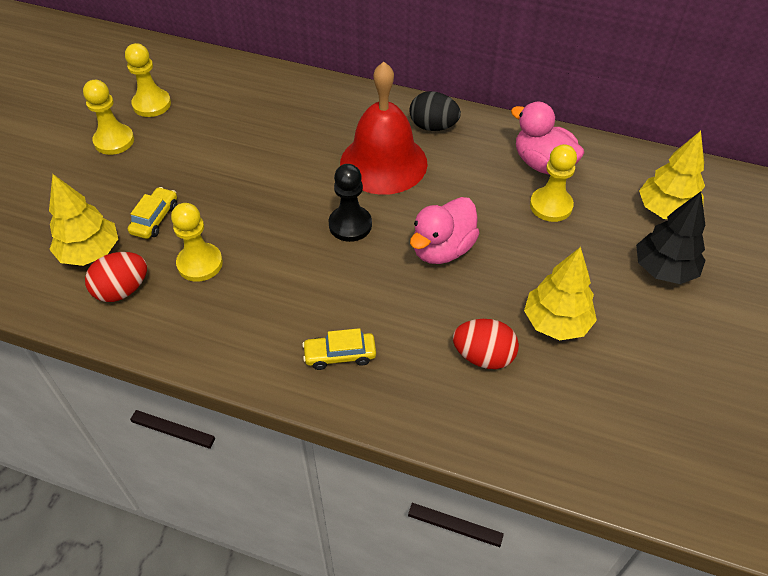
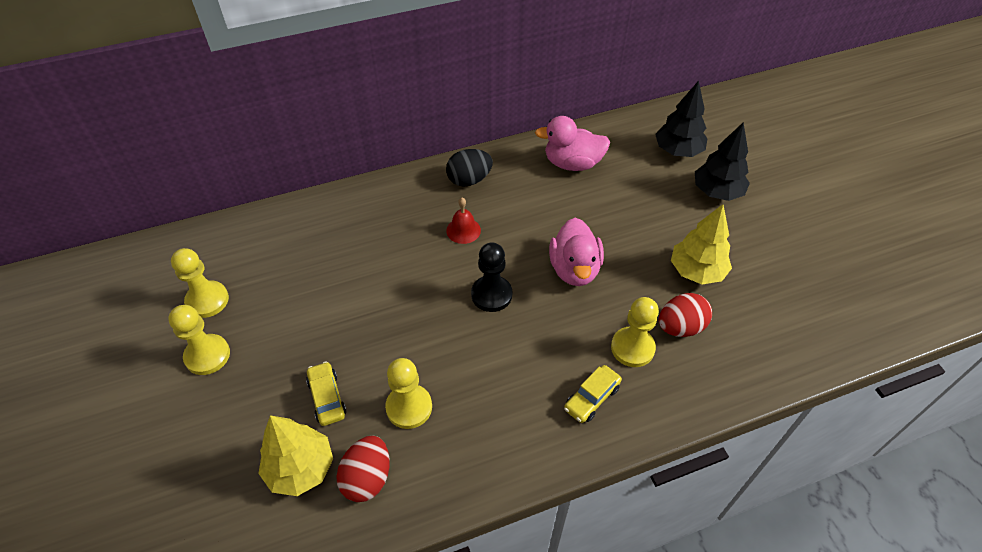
camera: 40 degrees left, 0 degrees up
red bell [340,62,428,195] -> red bell [446,198,481,244], size x0.42
yellow pawn [530,144,577,222] -> yellow pawn moved to [611,297,659,367]
yellow tree [639,131,705,219] -> black tree [655,81,708,157]

